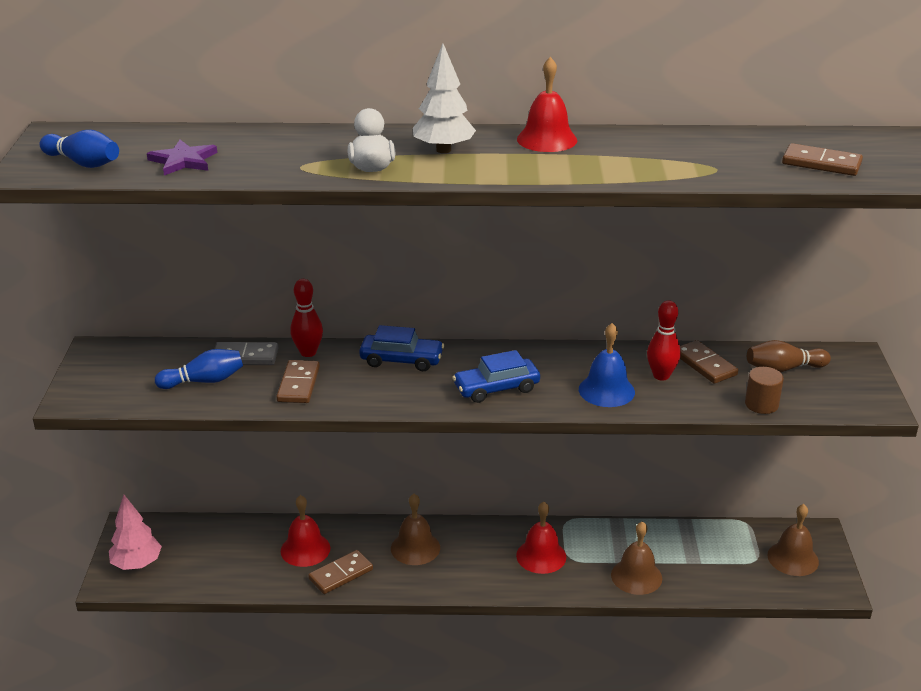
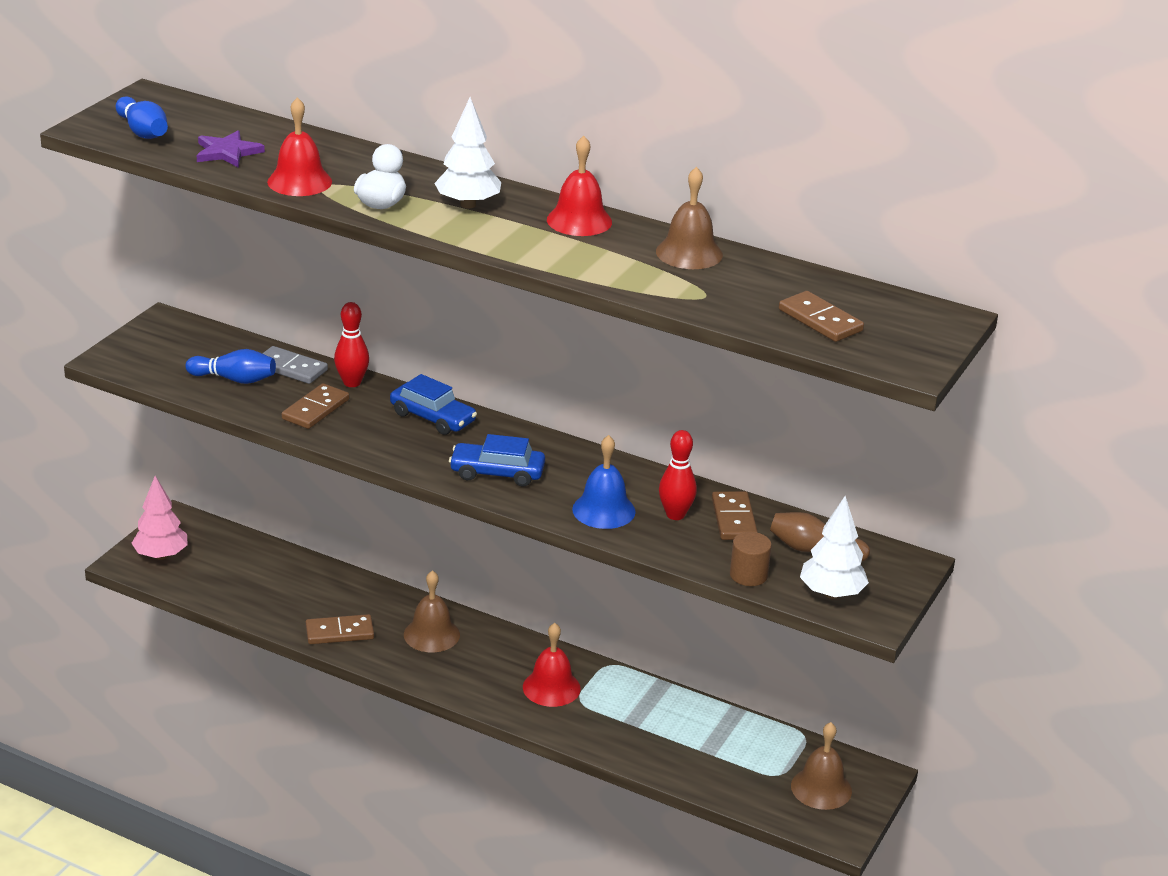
camera: 25 degrees right, 0 degrees up
red bell [281,495,330,567] -> red bell moved to [267,97,332,196]
brown bell [611,521,662,595] -> brown bell moved to [656,167,723,269]
none -> white tree [800,496,869,599]

